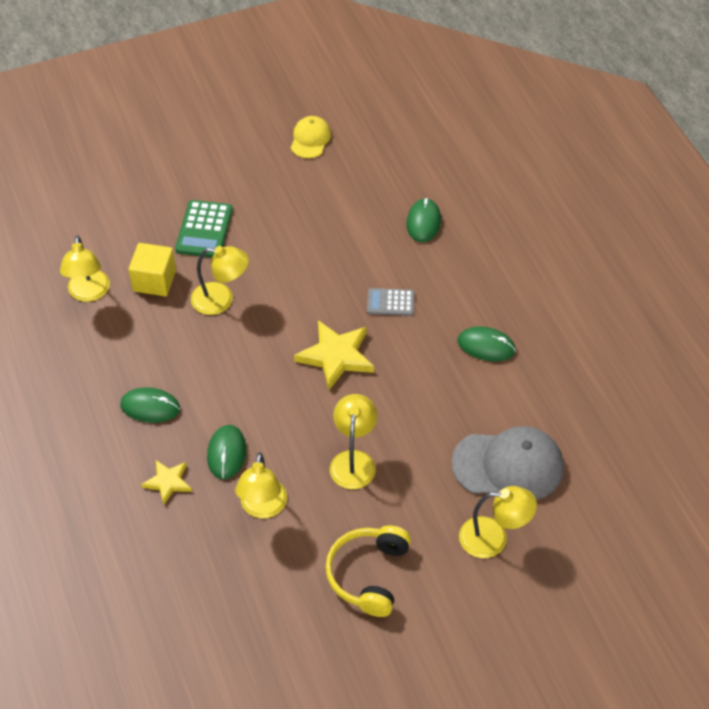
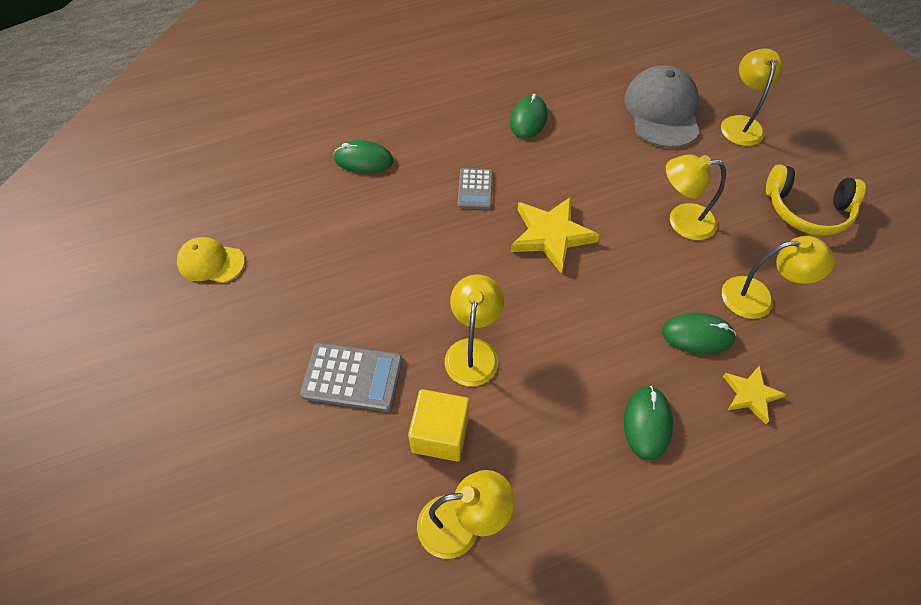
camera: 90 degrees left, 5 degrees up
green calculator [175,200,233,257] -> grey calculator [300,343,403,412]

